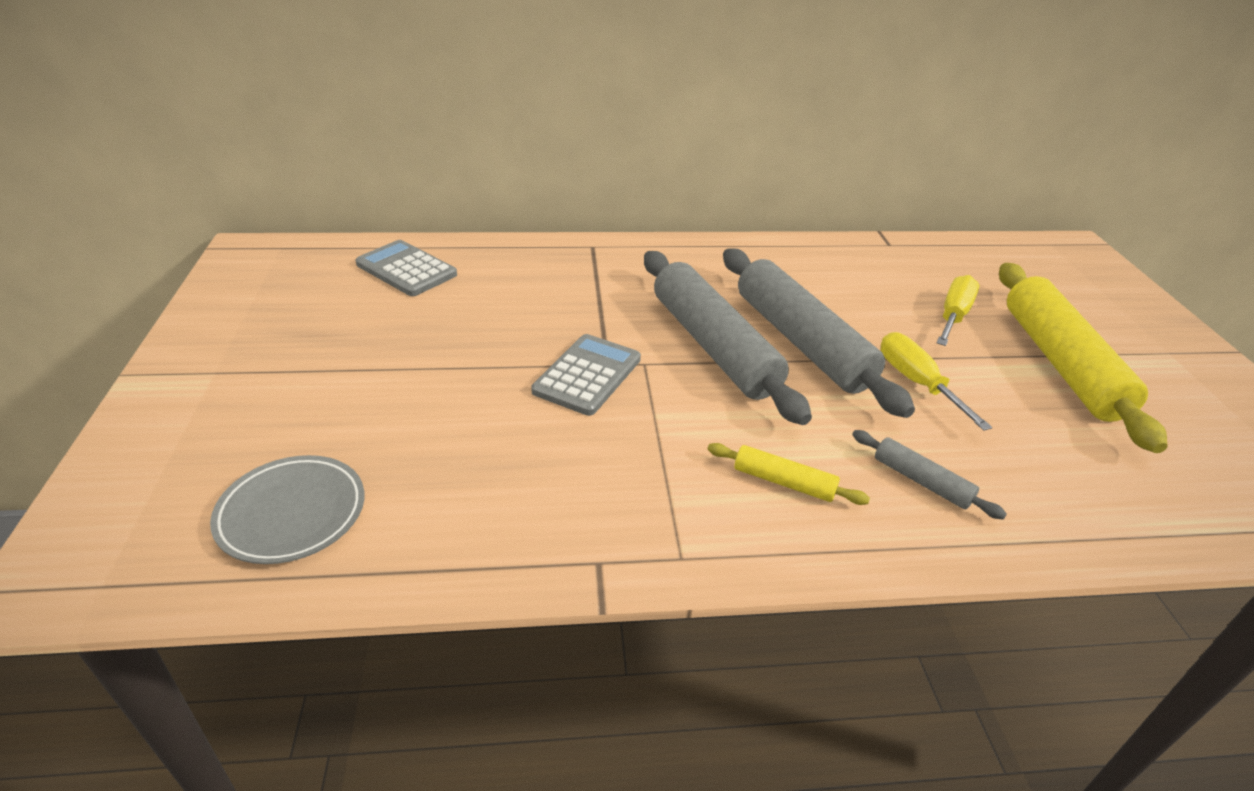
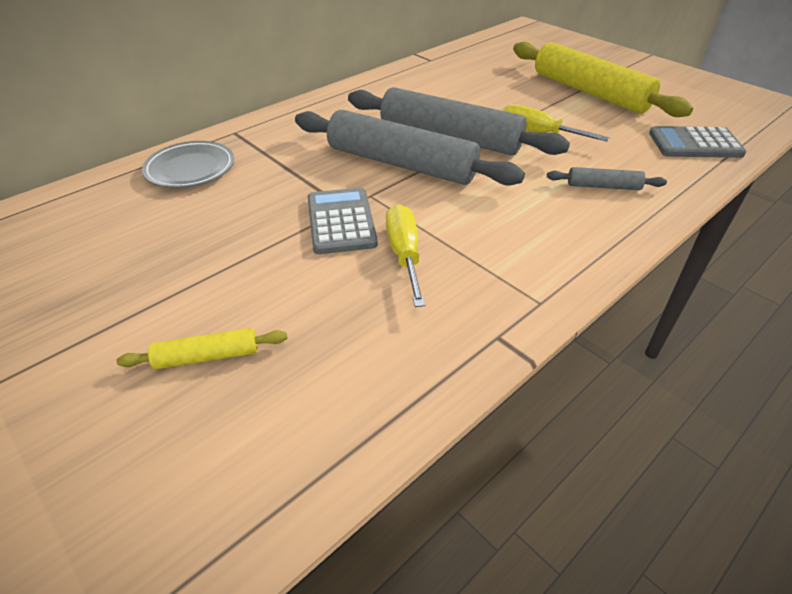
camera: 35 degrees left, 5 degrees up
grey plate [210,455,364,564] -> grey plate moved to [142,141,234,188]
grey calculator [355,240,457,296] -> grey calculator moved to [649,126,746,158]
yellow rolling pin [708,443,870,505] -> yellow rolling pin moved to [116,328,287,369]
yellow screwdriver [936,275,980,346] -> yellow screwdriver moved to [386,204,426,307]

